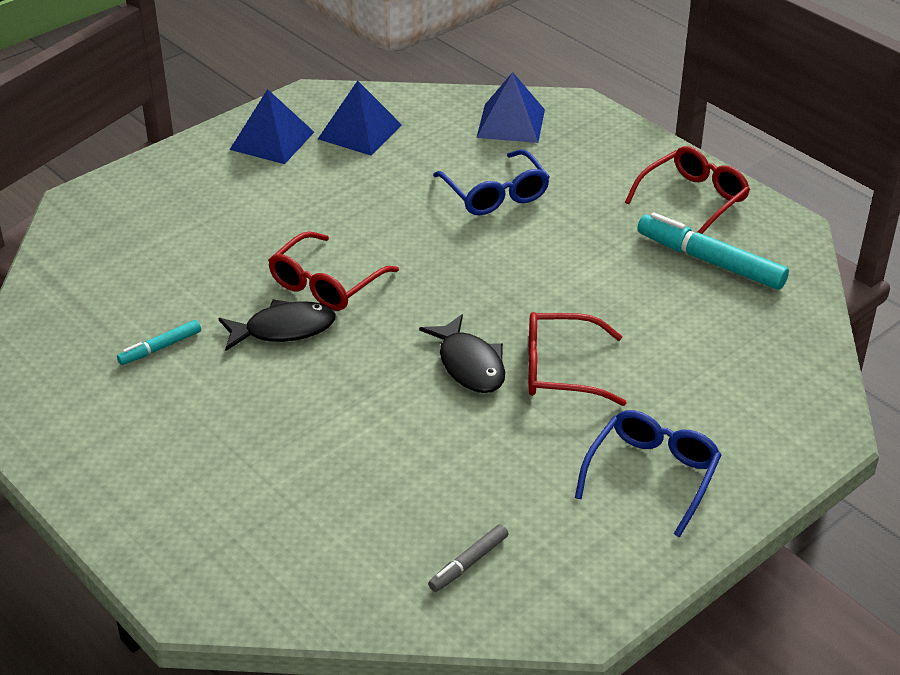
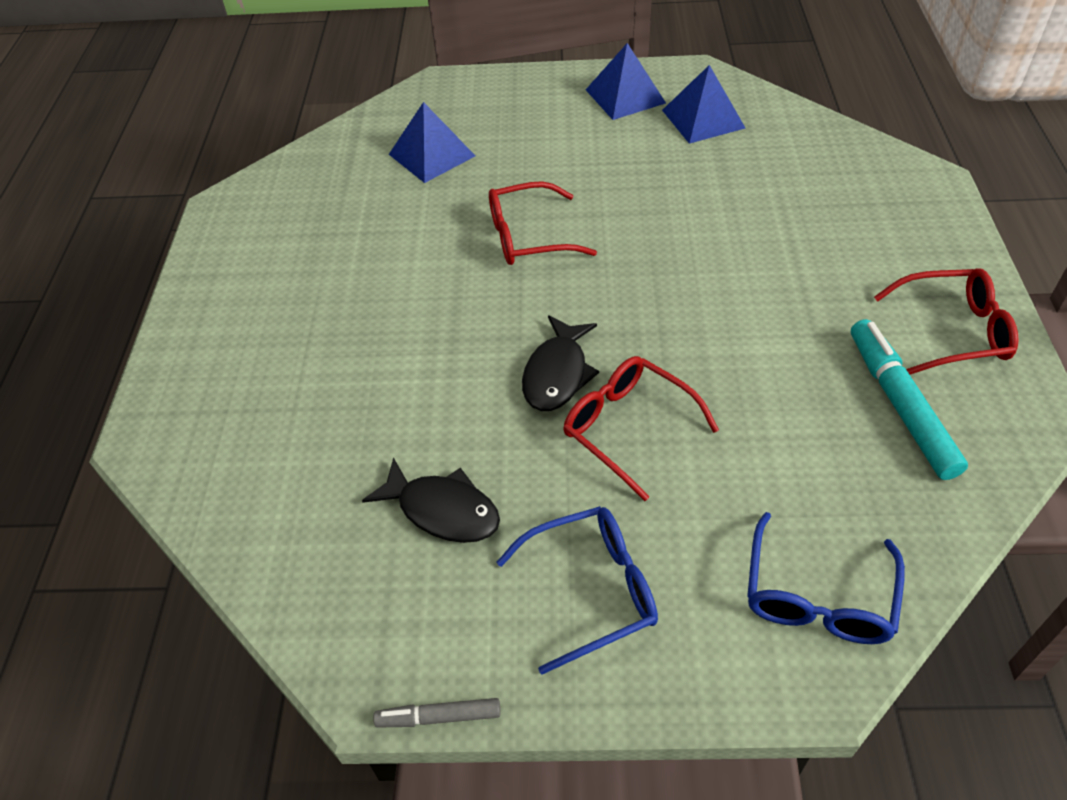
camera: 45 degrees right, 10 degrees up
turquoise marker [117,320,201,365] -> none
black fish [219,300,336,351] -> black fish moved to [362,457,500,543]
grey marker [428,524,509,592] -> grey marker moved to [374,698,501,728]
blue glasses [433,149,550,215] -> blue glasses moved to [747,512,905,644]
blue pyramid [477,72,545,143] -> blue pyramid moved to [389,102,475,183]

